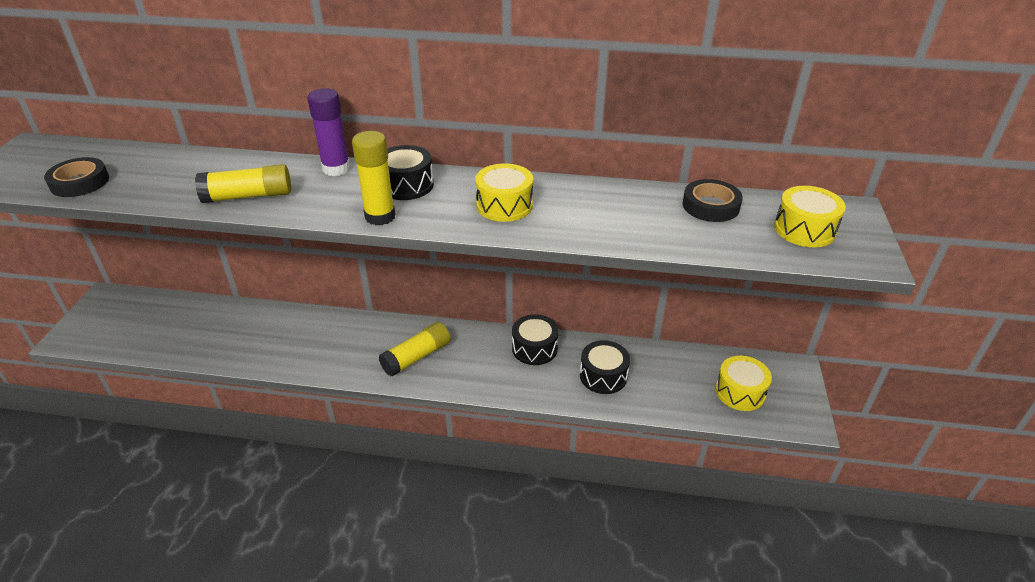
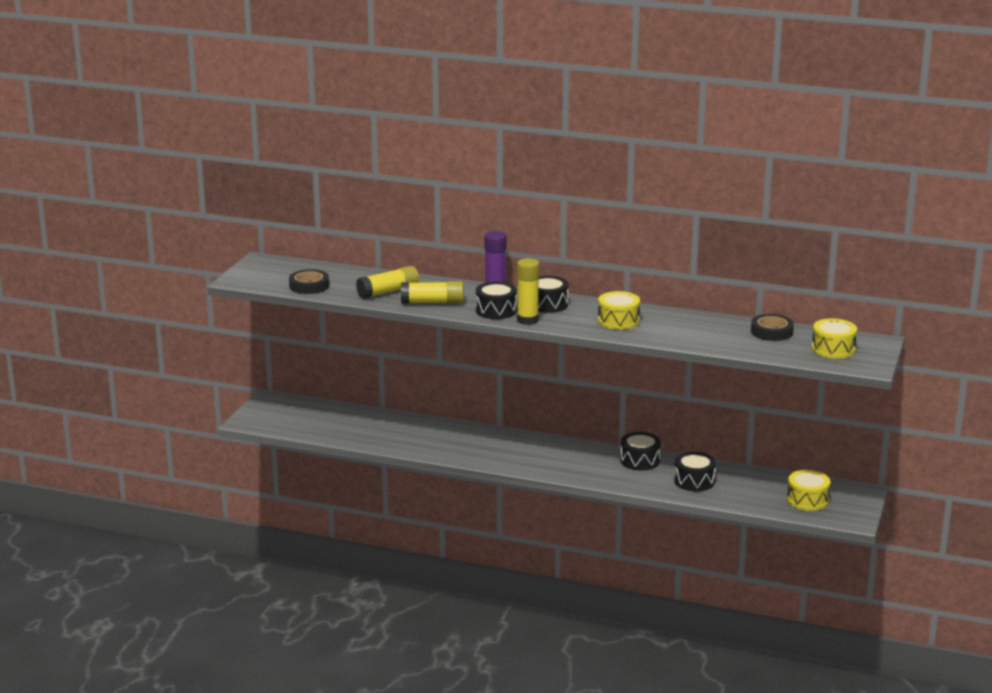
camera: 10 degrees right, 15 degrees down
yellow glue stick [379,322,451,377] -> yellow glue stick moved to [356,266,419,299]
none -> black drum [476,282,517,319]

